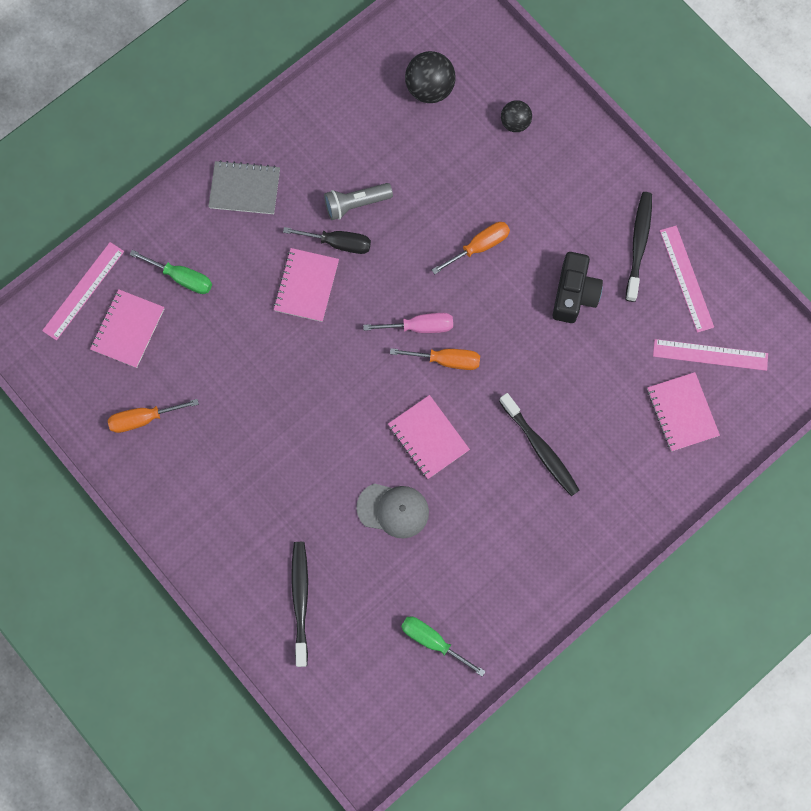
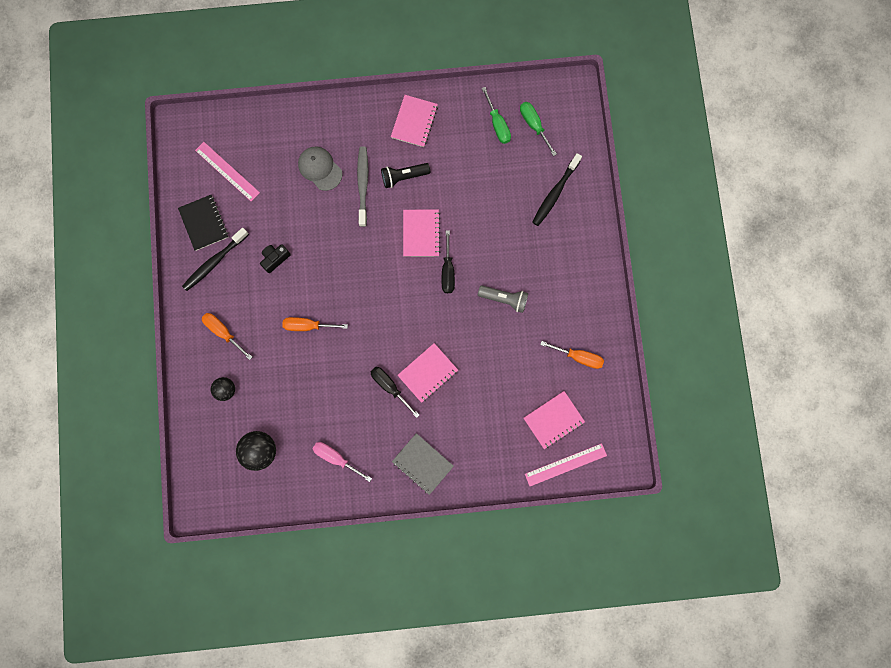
camera: 145 degrees left, 5 degrees up
green screwdriver [129,250,212,294] -> green screwdriver moved to [520,102,557,156]
grey flashlight [324,183,393,220] -> grey flashlight moved to [478,285,528,313]
grey cap [356,484,429,538] -> grey cap moved to [298,147,343,191]
pink screwdriver [363,313,453,333] -> pink screwdriver moved to [313,442,372,482]
orange screwdriver [390,348,480,370] -> orange screwdriver moved to [202,313,252,360]
black toothbrush [499,393,580,496] -> grey toothbrush [357,146,368,227]
black camera [553,252,603,323] -> black camera [260,244,291,273], size x0.65
pink notebook [647,372,720,452] -> pink notebook moved to [391,95,438,147]
pink ruler [660,226,714,333] -> black notebook [178,195,228,251]
none -> black flashlight [381,163,430,188]
none -> black screwdriver [442,230,455,293]

